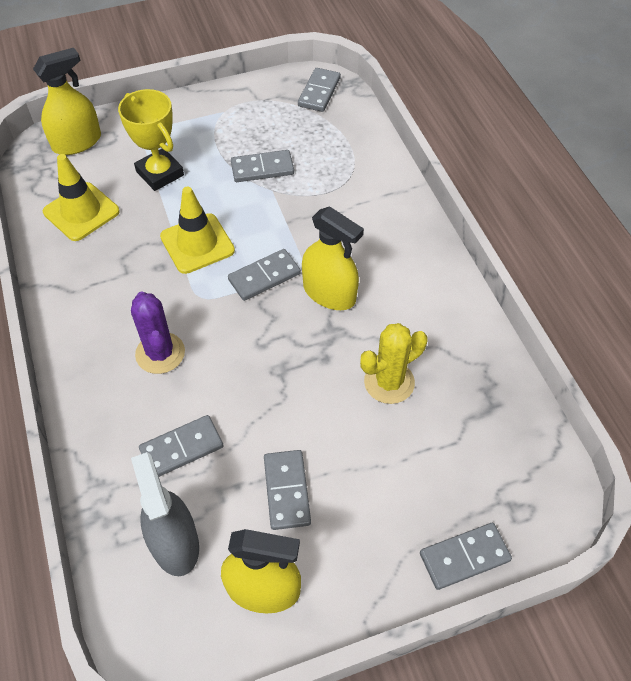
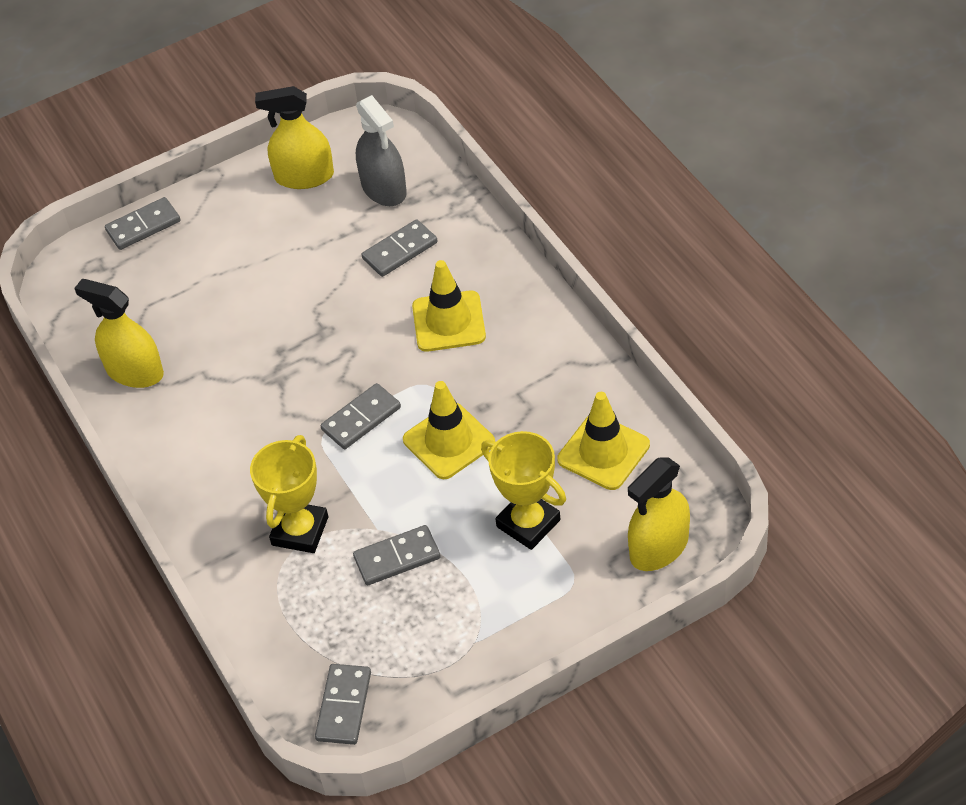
camera: 175 degrees right, 5 degrees down
purple cactus [131,291,185,374] -> yellow traffic cone [412,260,486,352]
grey domino [264,450,311,530] -> none
yellow spray bottle [302,206,364,310] -> yellow spray bottle moved to [74,279,164,388]
yellow cactus [360,323,428,404] -> none
none -> yellow trophy [250,435,328,553]

